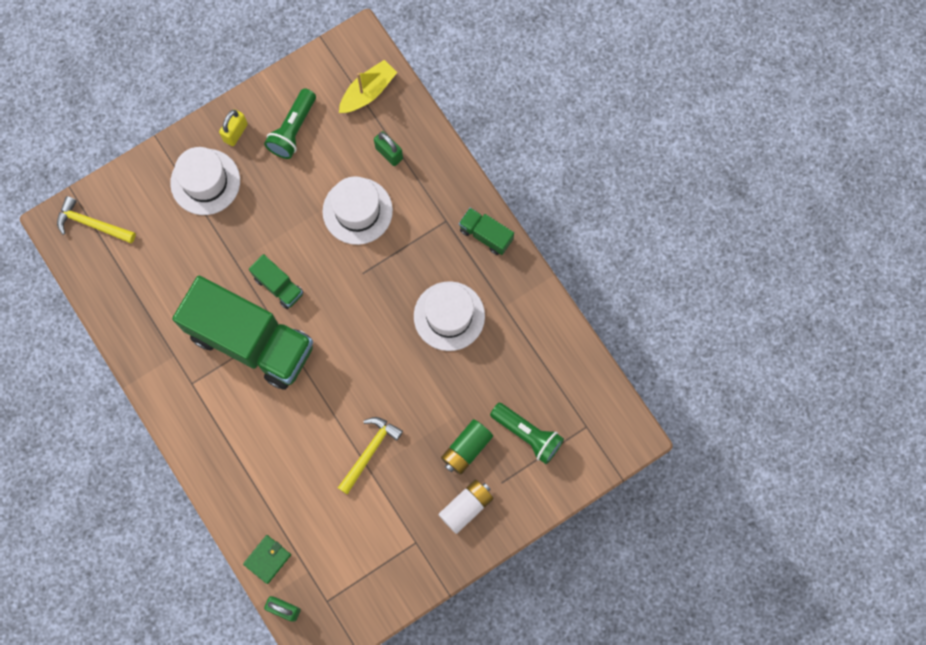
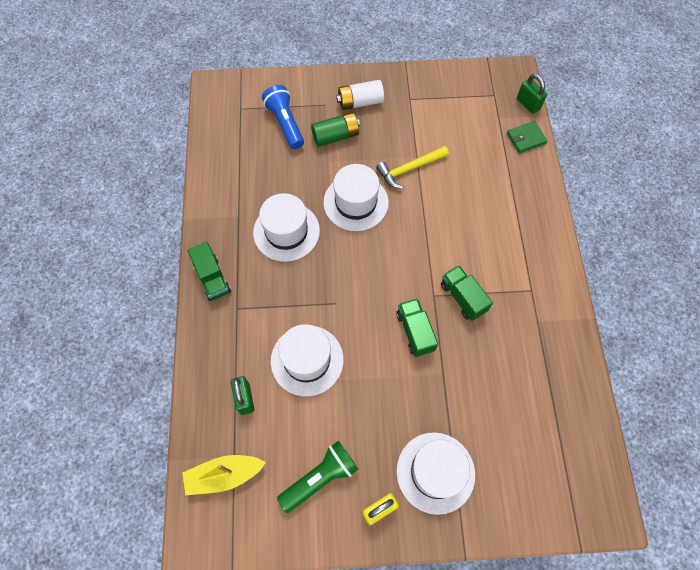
camera: 150 degrees left, 10 degrees down
yellow hammer [57,196,136,243] -> none
green truck [172,276,313,390] -> green truck [441,265,493,321], size x0.43
green flashlight [490,403,564,464] -> blue flashlight [262,85,304,149]
none -> white hat [323,164,389,231]

